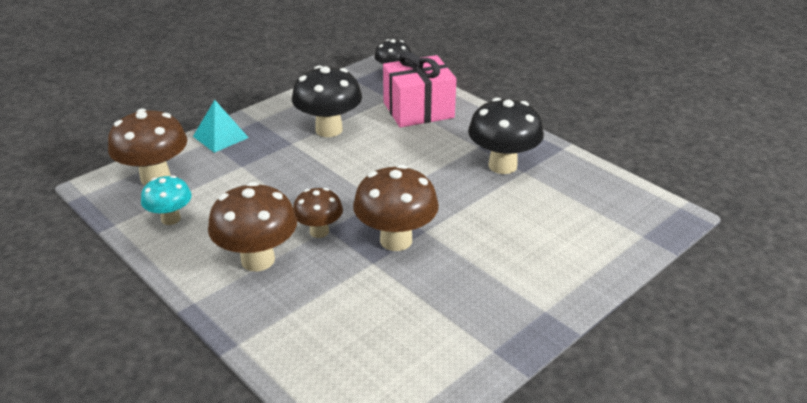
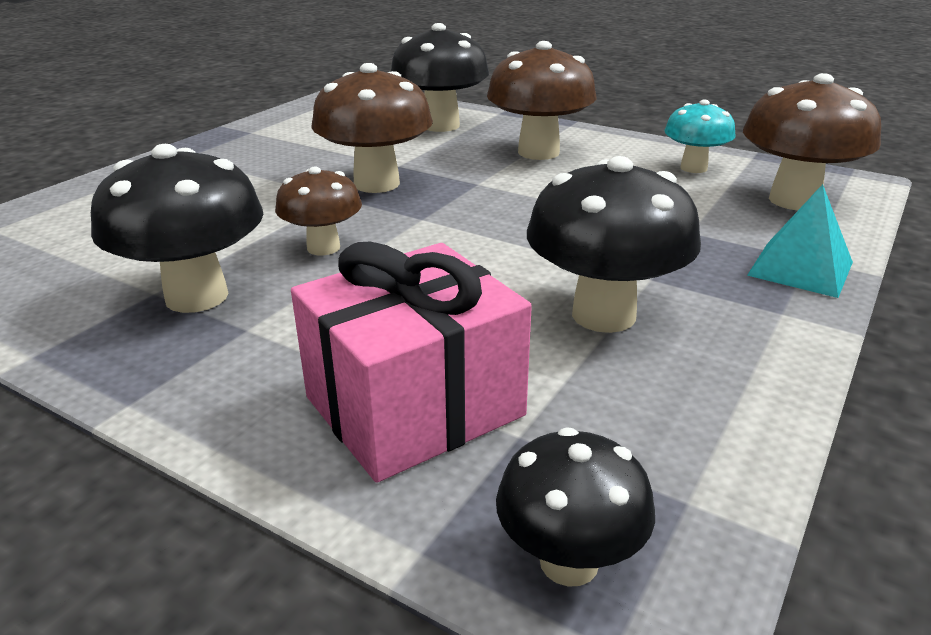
camera: 165 degrees right, 5 degrees down
brown mushroom [293,188,343,238] -> brown mushroom moved to [275,166,362,255]
none -> black mushroom [391,23,489,132]

